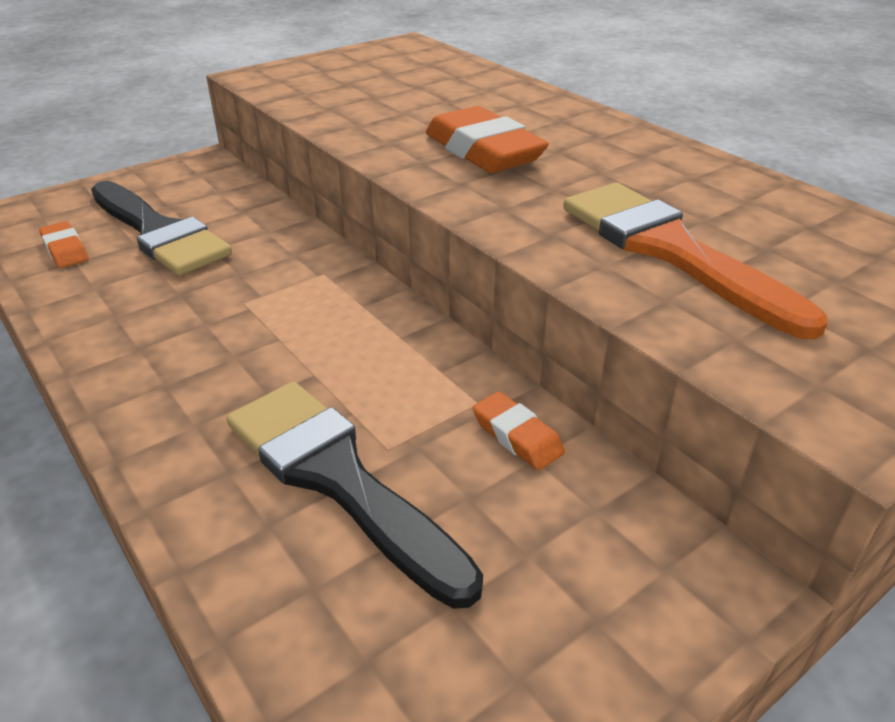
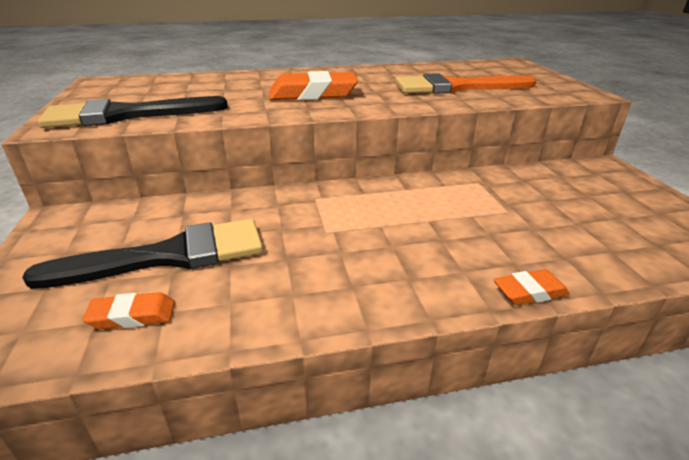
camera: 65 degrees left, 5 degrees down
black brush [227,382,483,609] -> black brush moved to [38,96,228,128]
orange eraser [473,392,565,471] -> orange eraser moved to [493,269,570,305]

